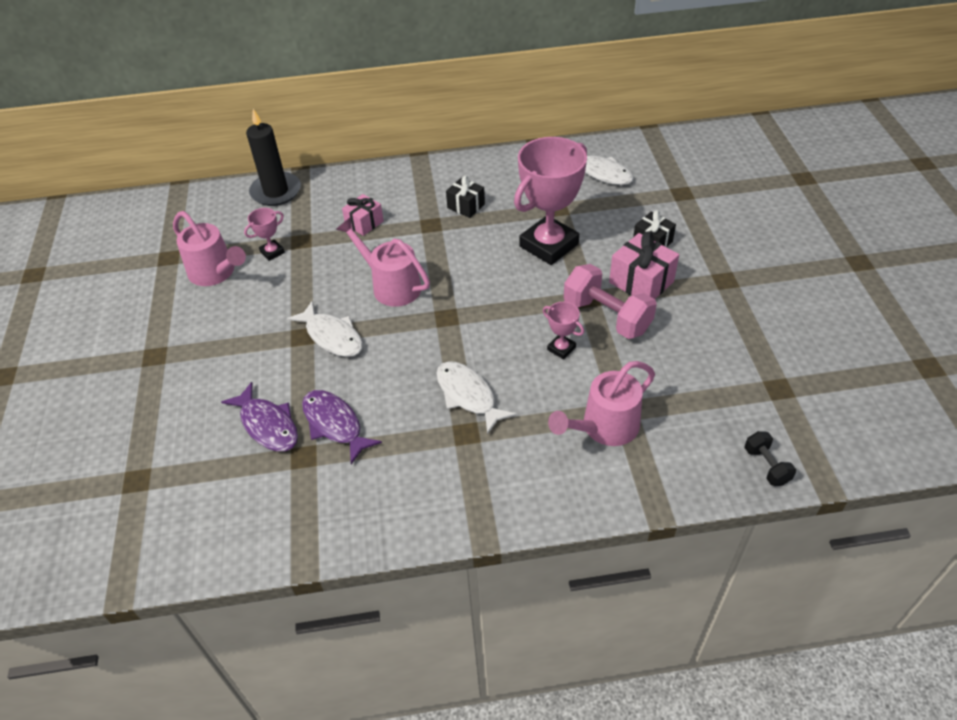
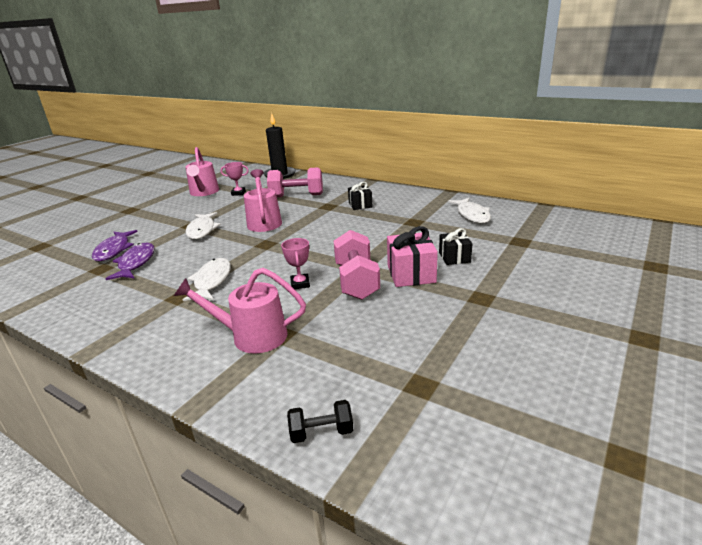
camera: 40 degrees right, 20 degrees down
pink gift [342,194,384,236] -> pink dumbbell [267,167,323,197]
pink trophy [514,137,587,265] -> none
black dumbbell [744,431,796,486] -> black dumbbell turned 60 degrees clockwise [287,400,353,443]

